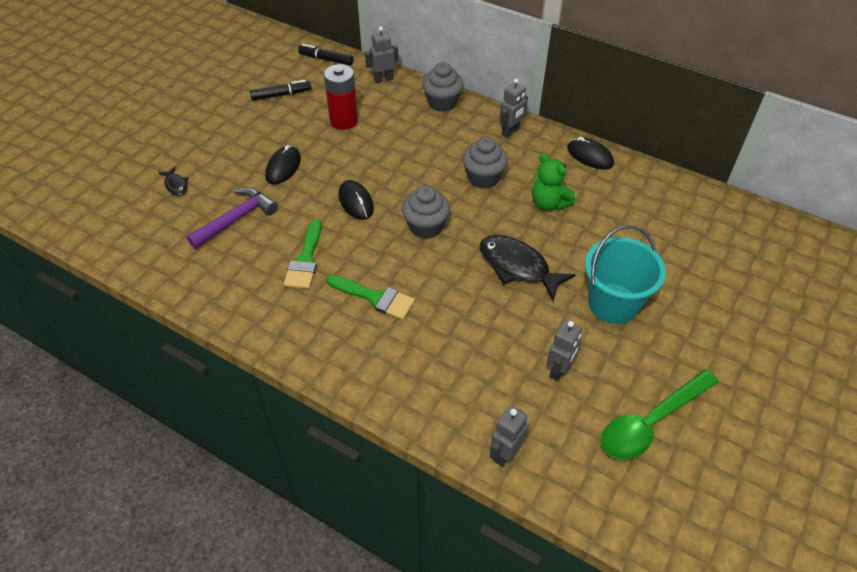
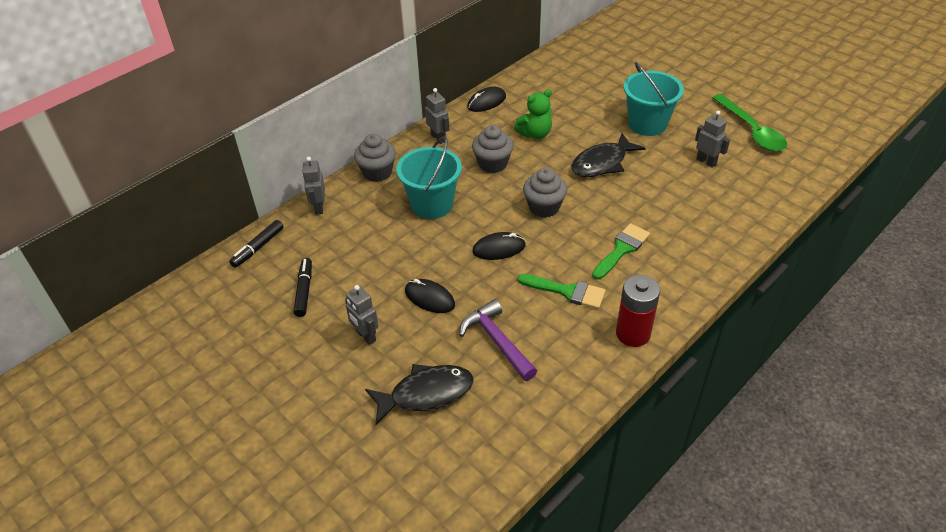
camera: 75 degrees left, 5 degrees down
black fish [159,167,188,196] -> black fish [365,364,474,425], size x2.08
red battery [324,64,358,130] -> red battery moved to [616,275,660,347]
grey robot [490,405,528,467] -> grey robot moved to [345,285,378,345]
none -> turquoise bucket [396,136,462,219]

